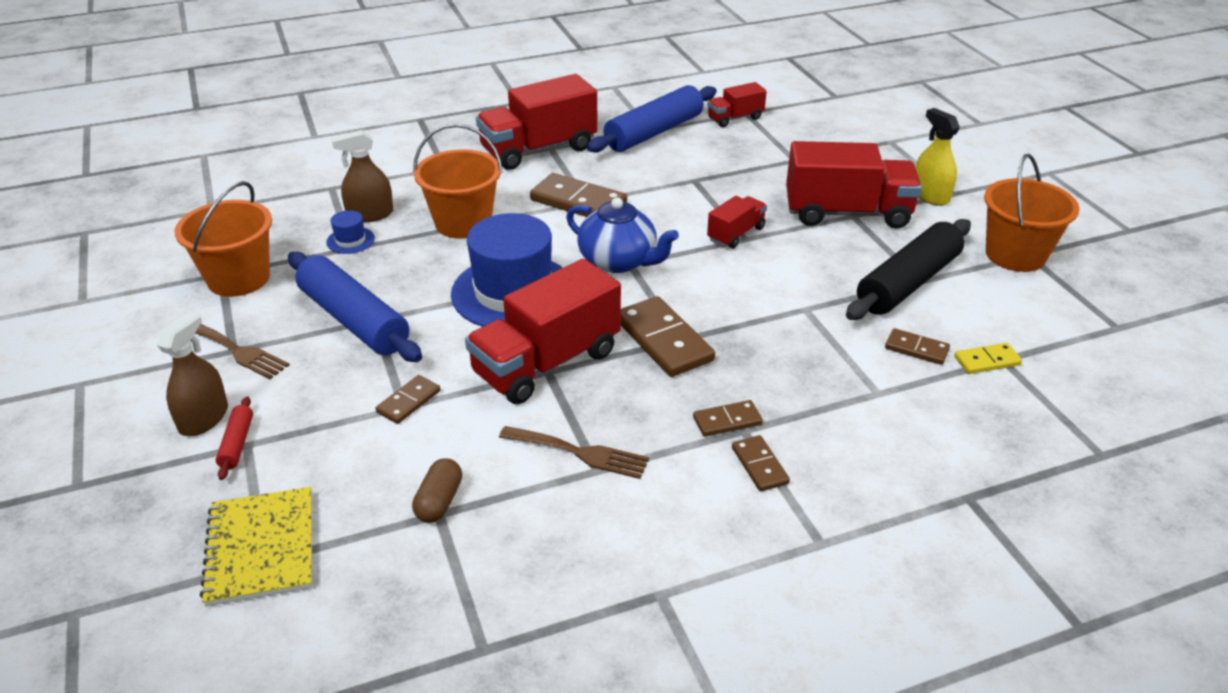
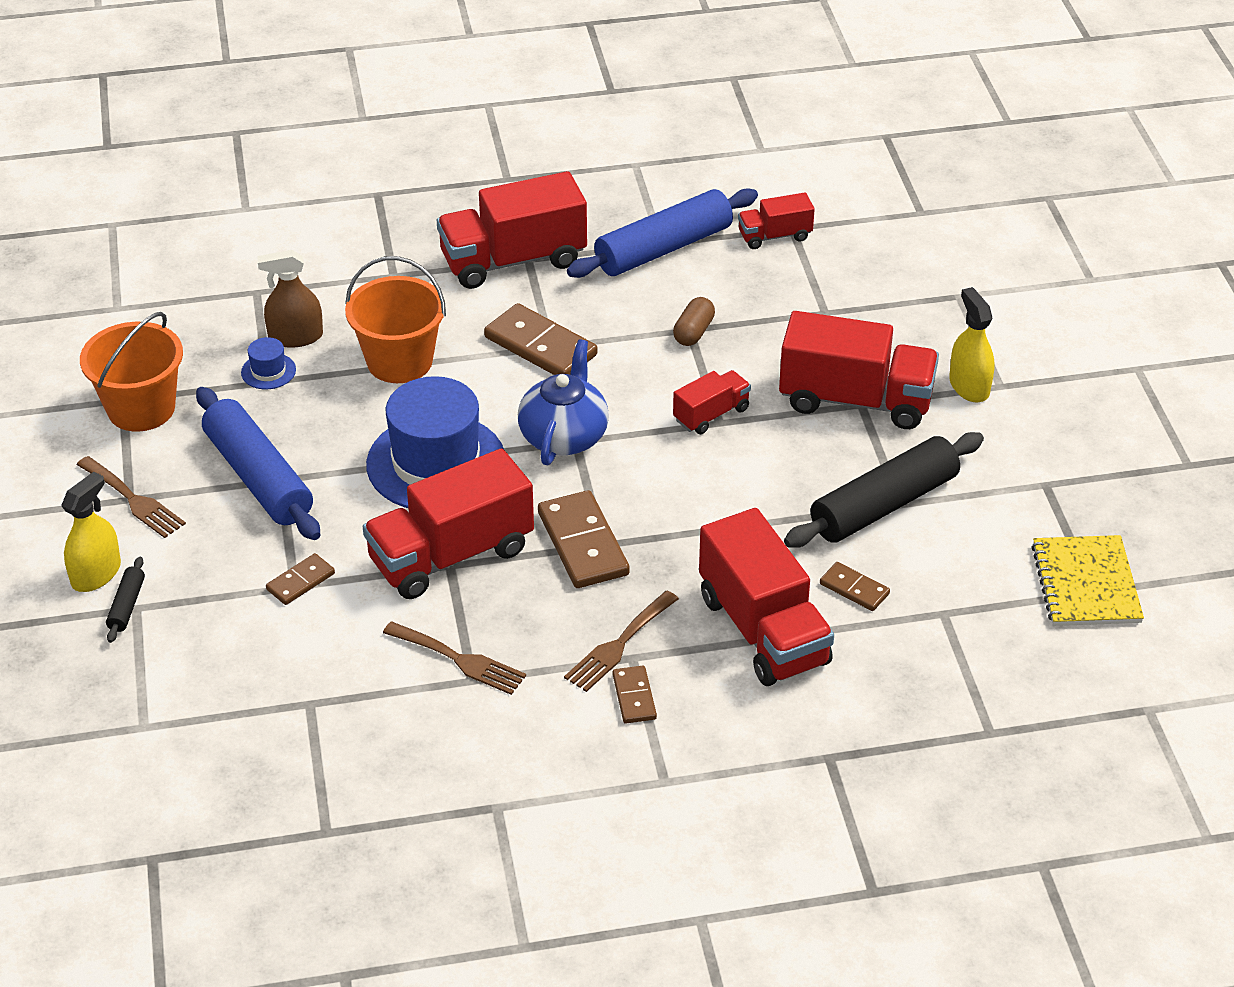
camera: 10 degrees right, 5 degrees up
brown spray bottle [157,311,228,436] -> yellow spray bottle [61,472,121,592]
yellow notebook [200,487,312,607] -> yellow notebook moved to [1031,535,1144,626]
red rolling pin [216,396,253,480] -> black rolling pin [106,557,145,643]
brown capsule [412,458,462,523] -> brown capsule moved to [673,297,715,346]
blue teapot [566,198,679,273] -> blue teapot turned 120 degrees counterclockwise [518,339,609,465]
brown domino [693,400,763,437] -> brown fork [564,591,679,692]
yellow domino [954,343,1022,374] -> none
orange bucket [984,154,1079,272] -> none
none -> red truck [699,508,834,686]

